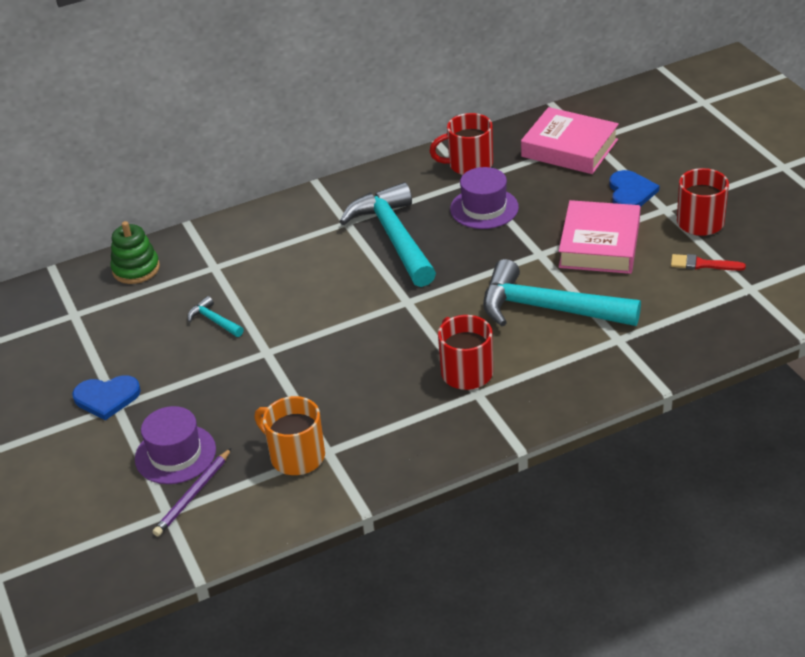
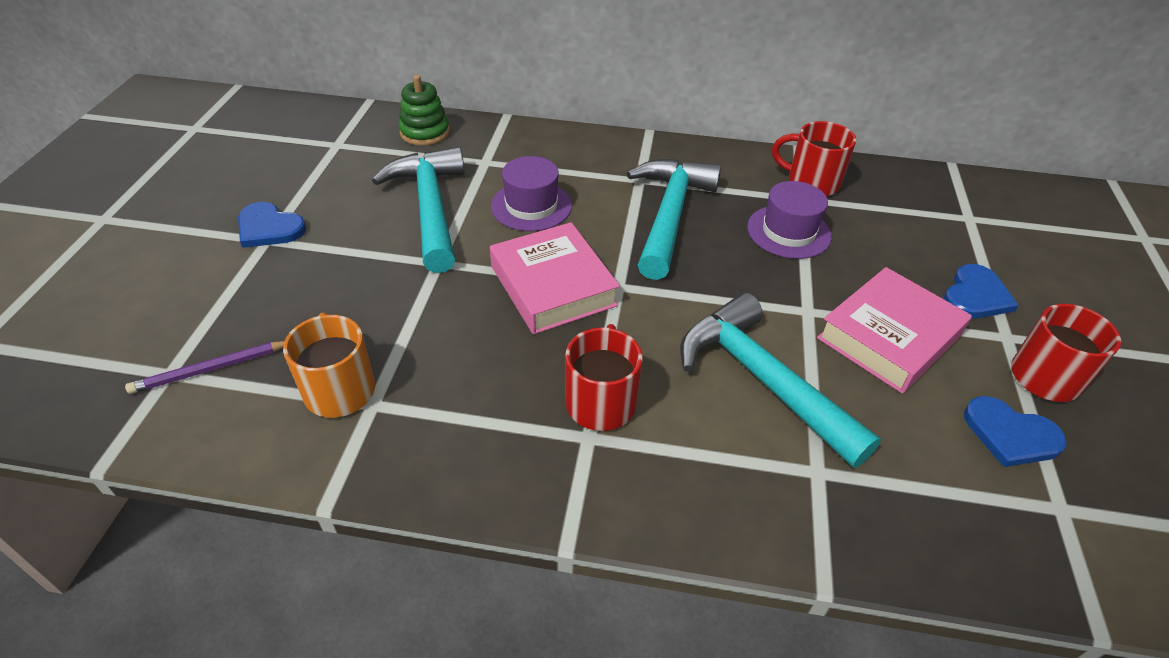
camera: 30 degrees right, 5 degrees up
purple hat [135,406,216,484] -> purple hat moved to [491,156,572,231]
turquoise hammer [187,296,244,337] -> turquoise hammer [372,147,465,273], size x2.35
pink book [521,107,619,174] -> pink book moved to [490,222,620,334]
red brush [671,254,746,271] -> blue heart [964,396,1067,467]

